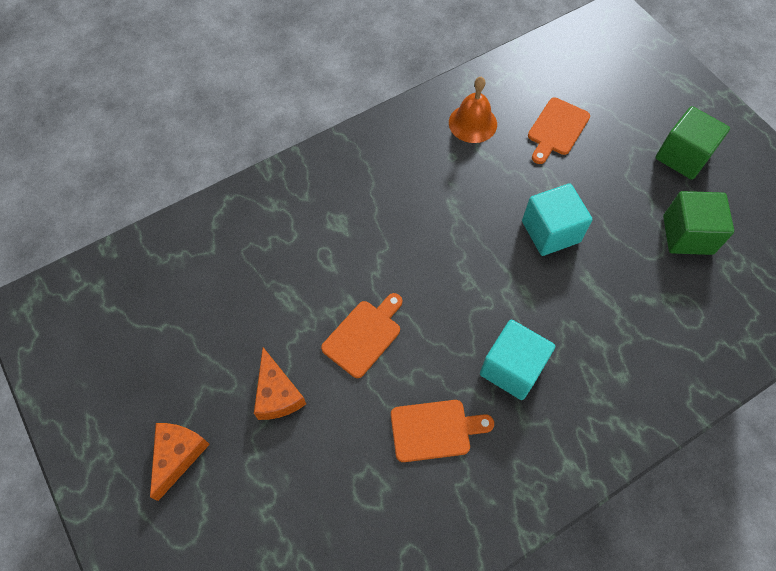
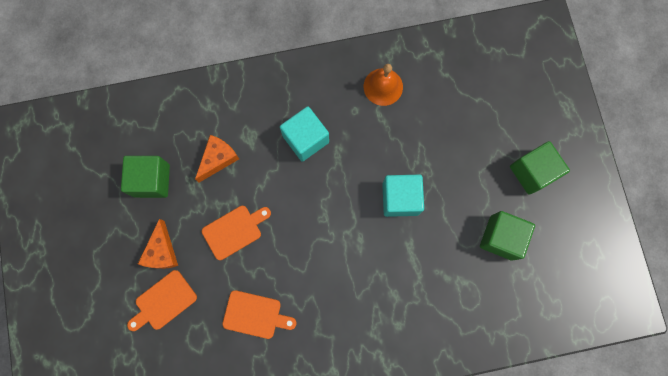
camera: 20 degrees right, 15 degrees up
orange cheese [150,423,210,501] -> orange cheese moved to [195,135,239,183]
turquoise cube [480,320,555,400] -> turquoise cube moved to [280,106,329,161]
orange cutting board [528,98,590,164] -> orange cutting board moved to [127,270,197,331]
none -> green cube [121,156,170,198]

